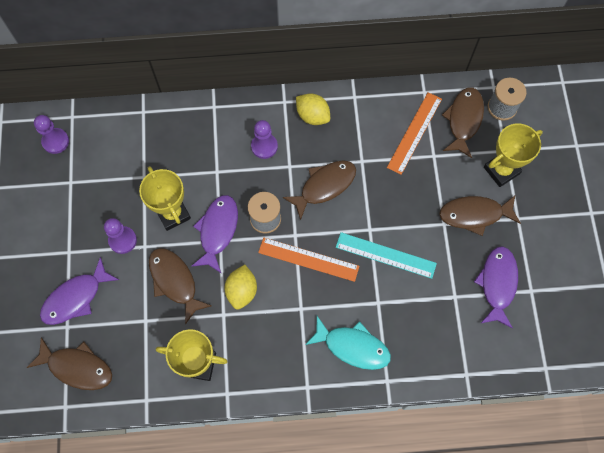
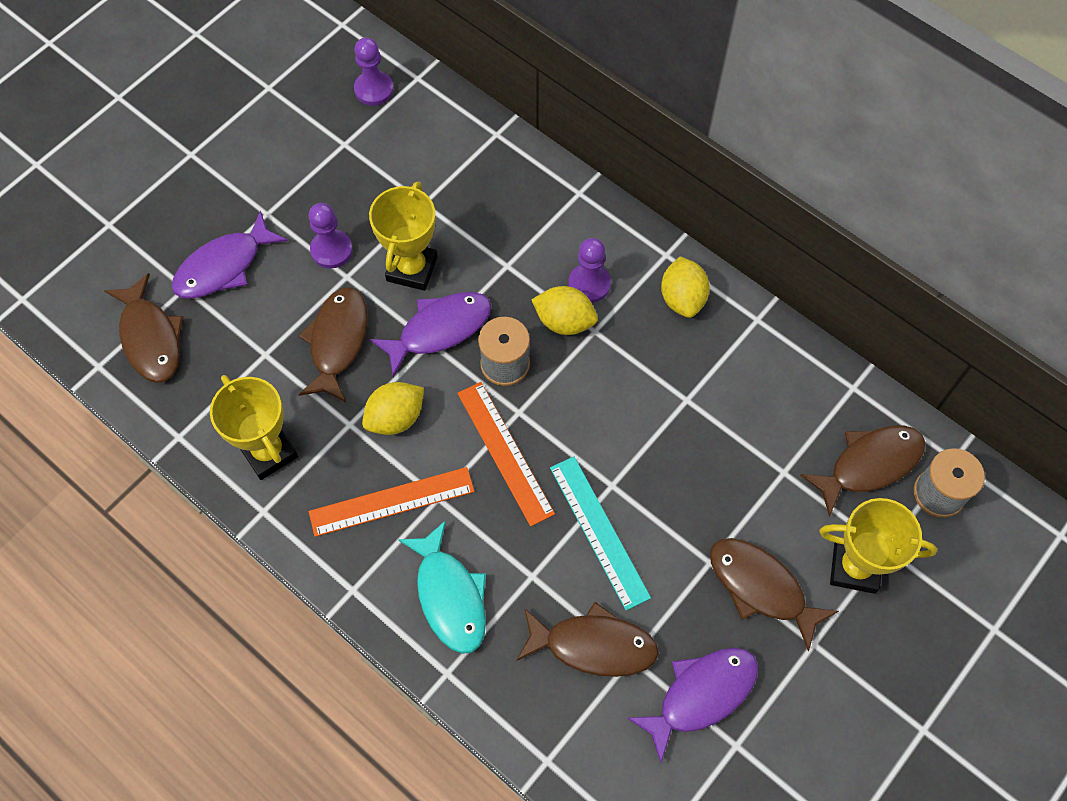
camera: 45 degrees right, 5 degrees down
purple fish [40,257,119,325] -> purple fish turned 45 degrees counterclockwise [172,210,288,299]
brown fish [282,160,356,220] -> brown fish moved to [516,602,659,677]
orange ruler [387,92,442,175] -> orange ruler moved to [309,467,475,537]
none -> yellow lemon [531,286,598,335]

